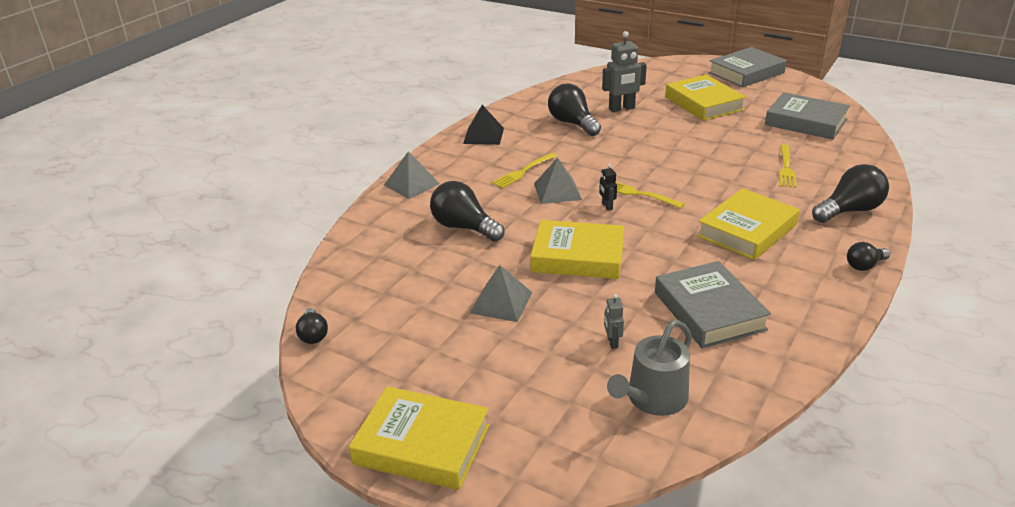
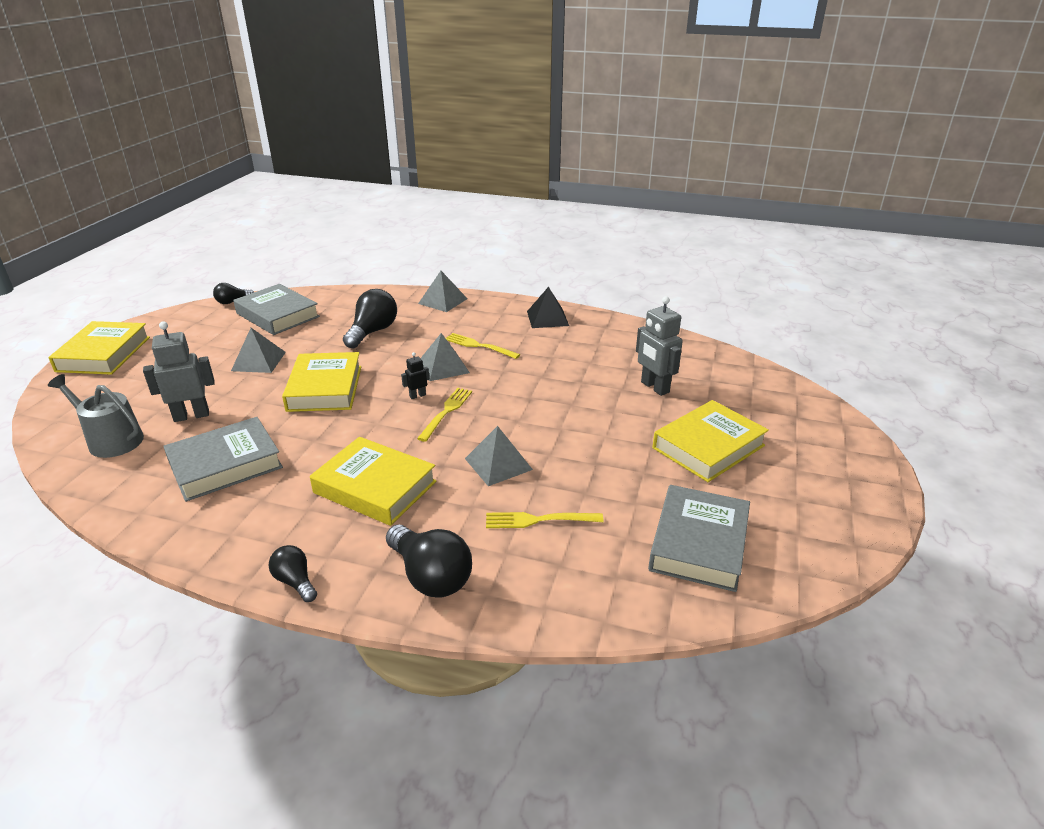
camera: 75 degrees right, 0 degrees up
black light bulb [548,84,601,136] -> none
grey robot [604,294,624,349] -> grey robot [143,321,215,422], size x2.02
grey book [708,47,787,87] -> grey book moved to [233,284,320,335]
none -> grey pyramid [465,426,533,486]

